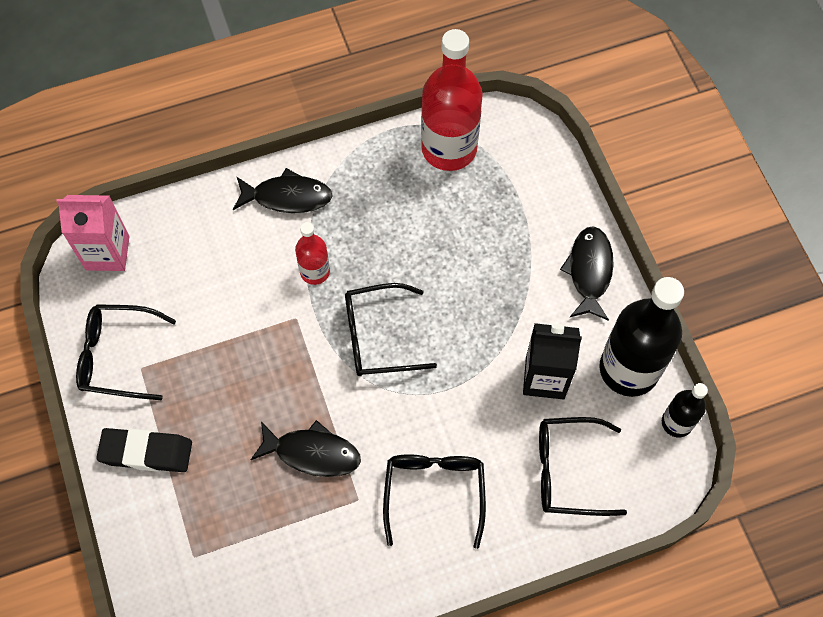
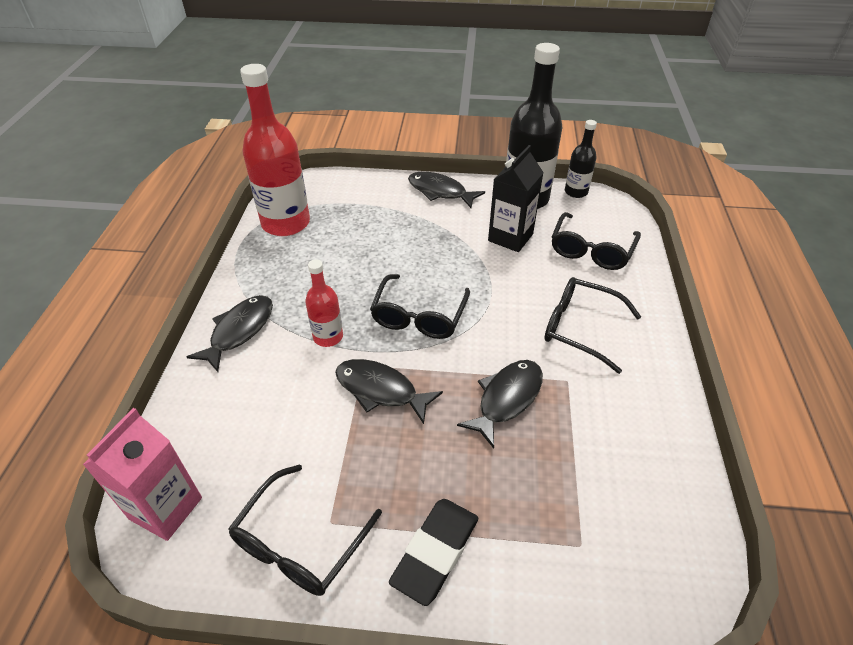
camera: 65 degrees left, 20 degrees down
none -> black fish [335,359,443,424]

